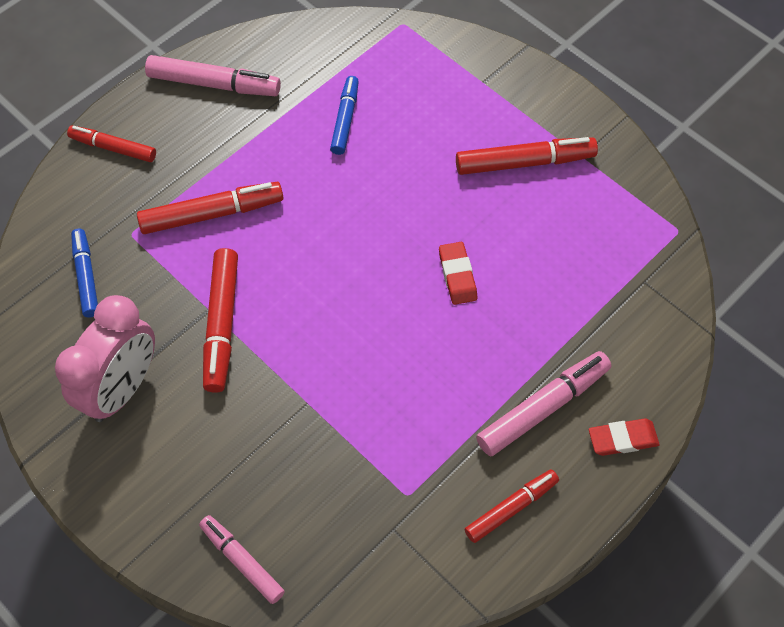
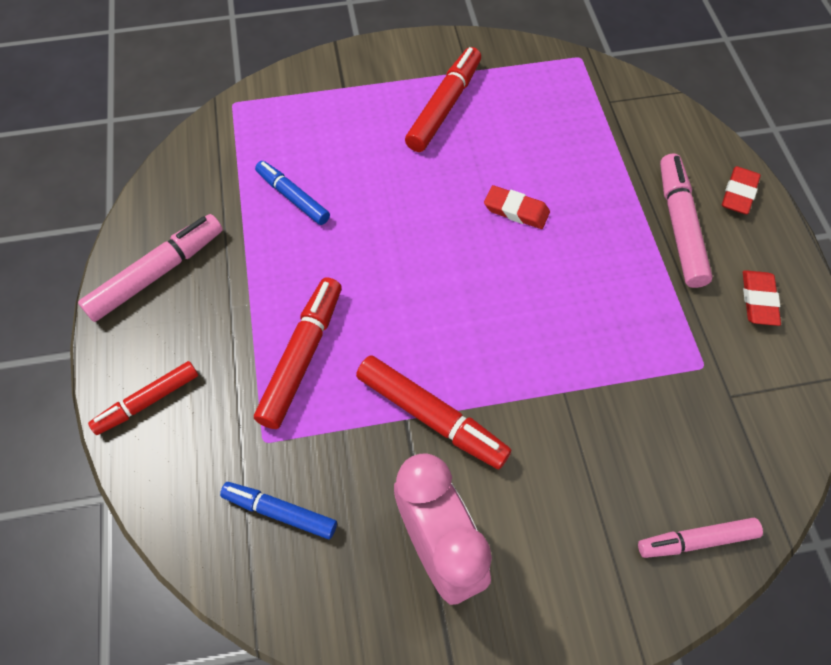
camera: 55 degrees left, 0 degrees up
red marker [465,469,559,543] -> red eraser [743,270,781,326]

